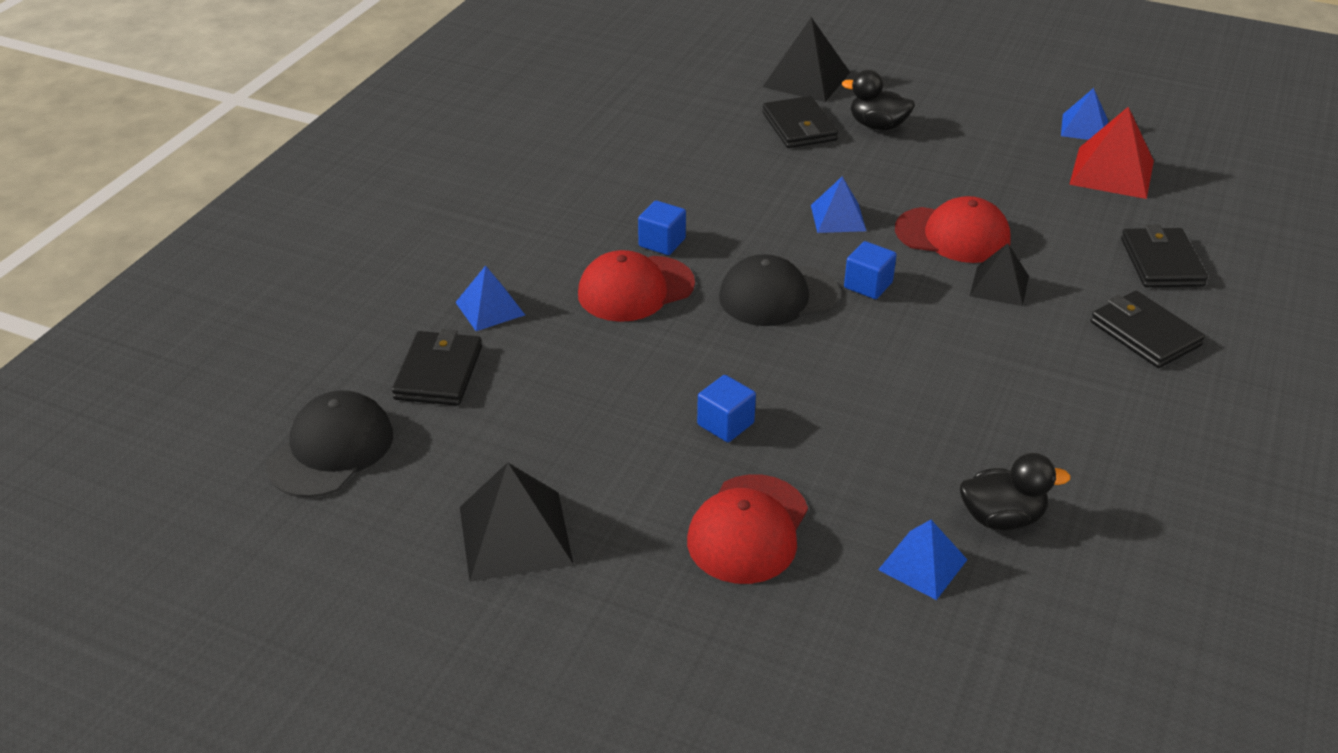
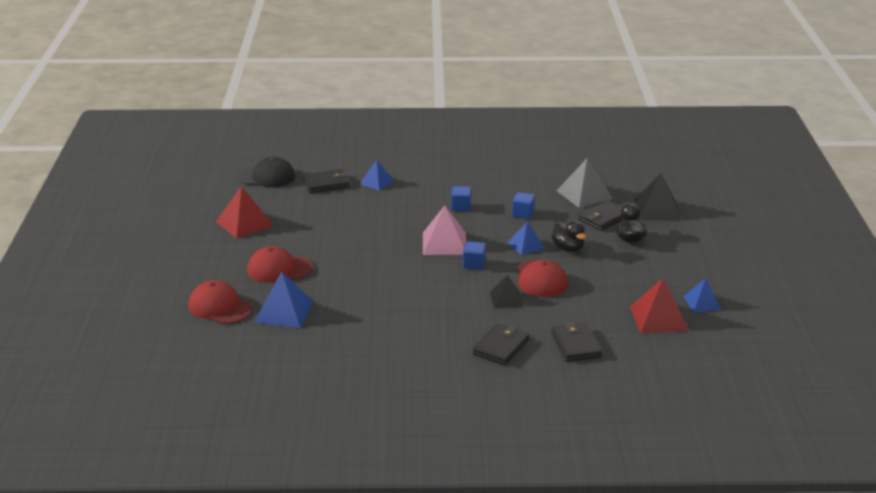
camera: 65 degrees right, 10 degrees down
black pyramid [460,462,574,582] -> red pyramid [216,186,274,239]
red cap [578,250,695,322] -> red cap moved to [188,280,252,324]
blue cube [697,375,756,442] -> blue cube moved to [512,192,535,219]
black cap [719,254,840,326] -> pink pyramid [423,205,466,255]
blue pyramid [878,520,968,600] -> blue pyramid [254,271,314,328], size x1.59
black duck [960,453,1070,530] -> black duck moved to [551,220,586,252]
black wallet [1121,225,1208,287] -> black wallet turned 75 degrees counterclockwise [552,322,602,362]
none -> grey pyramid [557,159,613,208]

